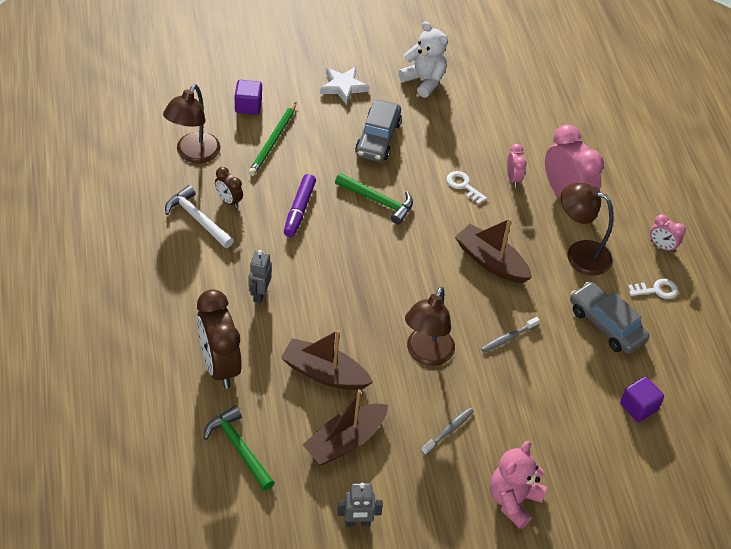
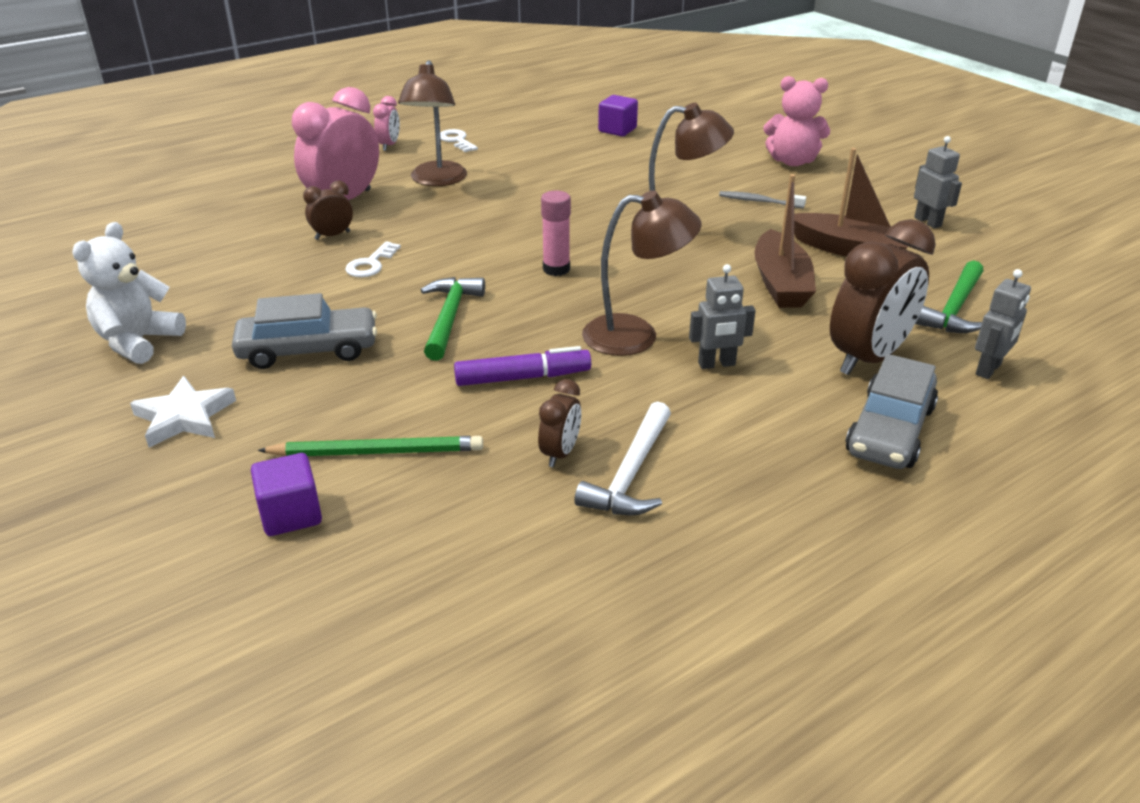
camera: 110 degrees left, 15 degrees down
brown lamp [163,84,221,164] -> brown lamp moved to [582,190,702,356]
brown boat [455,218,532,283] -> none
grey toothbrush [481,317,540,353] -> none
pink clock [507,144,526,187] -> brown clock [303,180,353,240]
grey car [570,282,649,354] -> grey car moved to [845,354,938,469]
none -> pink glue stick [541,191,571,276]
none -> grey robot [975,269,1031,379]

